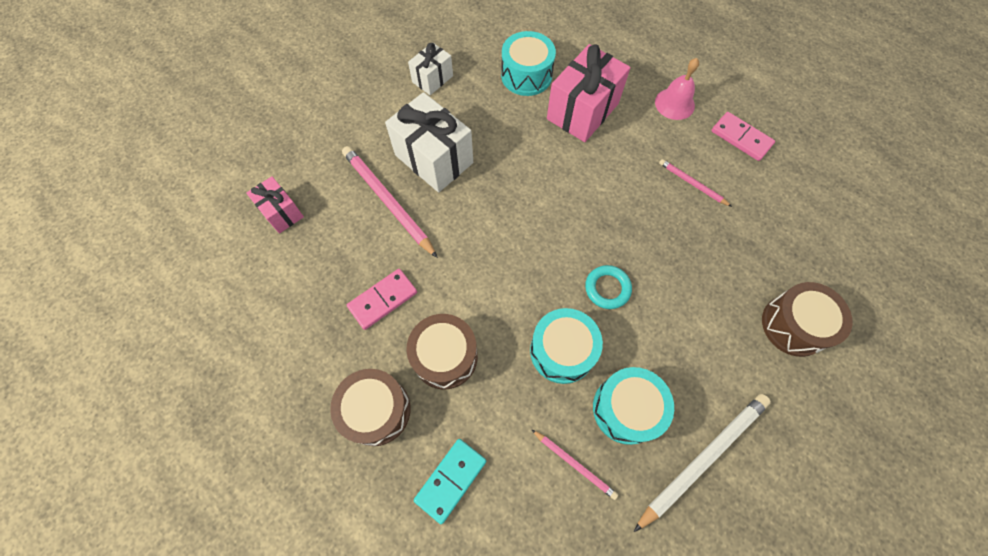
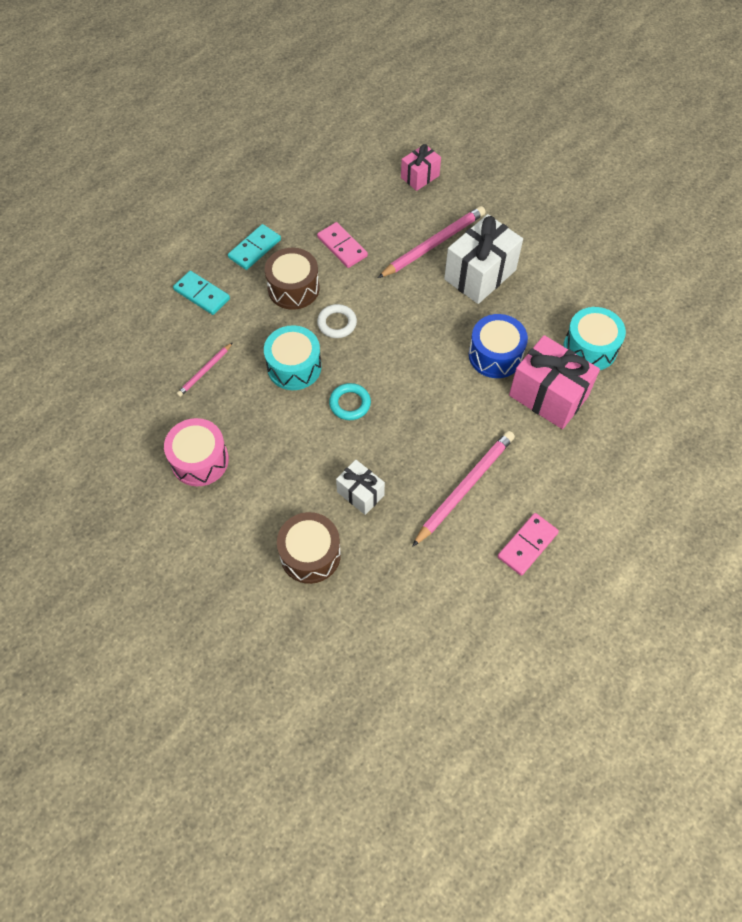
camera: 90 degrees right, 5 degrees down
brown drum [330,369,411,446] -> turquoise domino [228,224,281,270]
white gift [408,42,453,95] -> white gift moved to [336,460,385,515]
turquoise drum [593,367,674,445] -> none
white pencil [634,394,771,532] -> pink drum [164,418,229,486]
pink bell [655,58,699,120] -> none
pink pencil [659,159,732,207] -> pink pencil [412,431,515,547], size x1.89
none -> white ring [317,304,357,338]
none -> blue drum [469,314,528,378]

